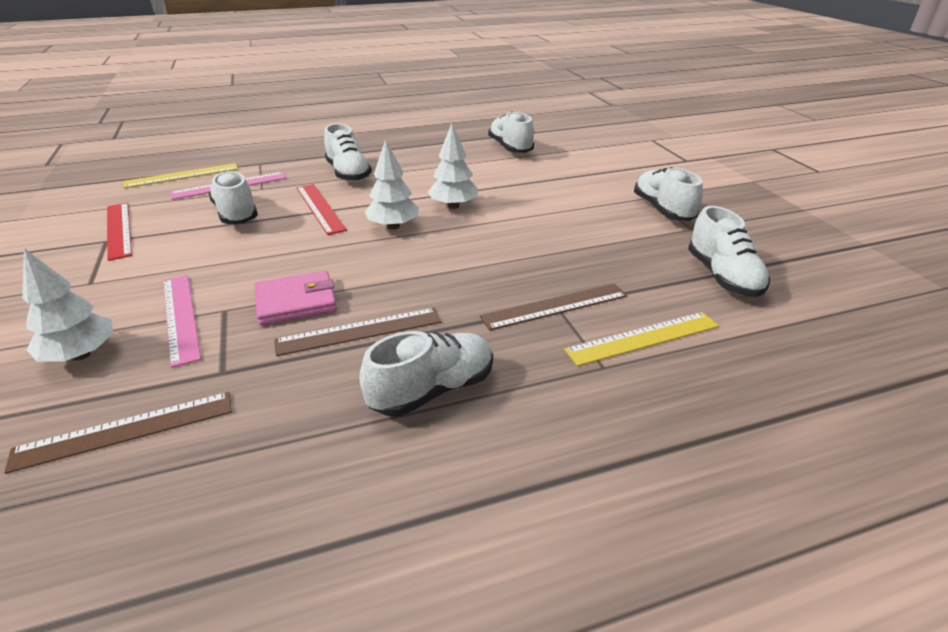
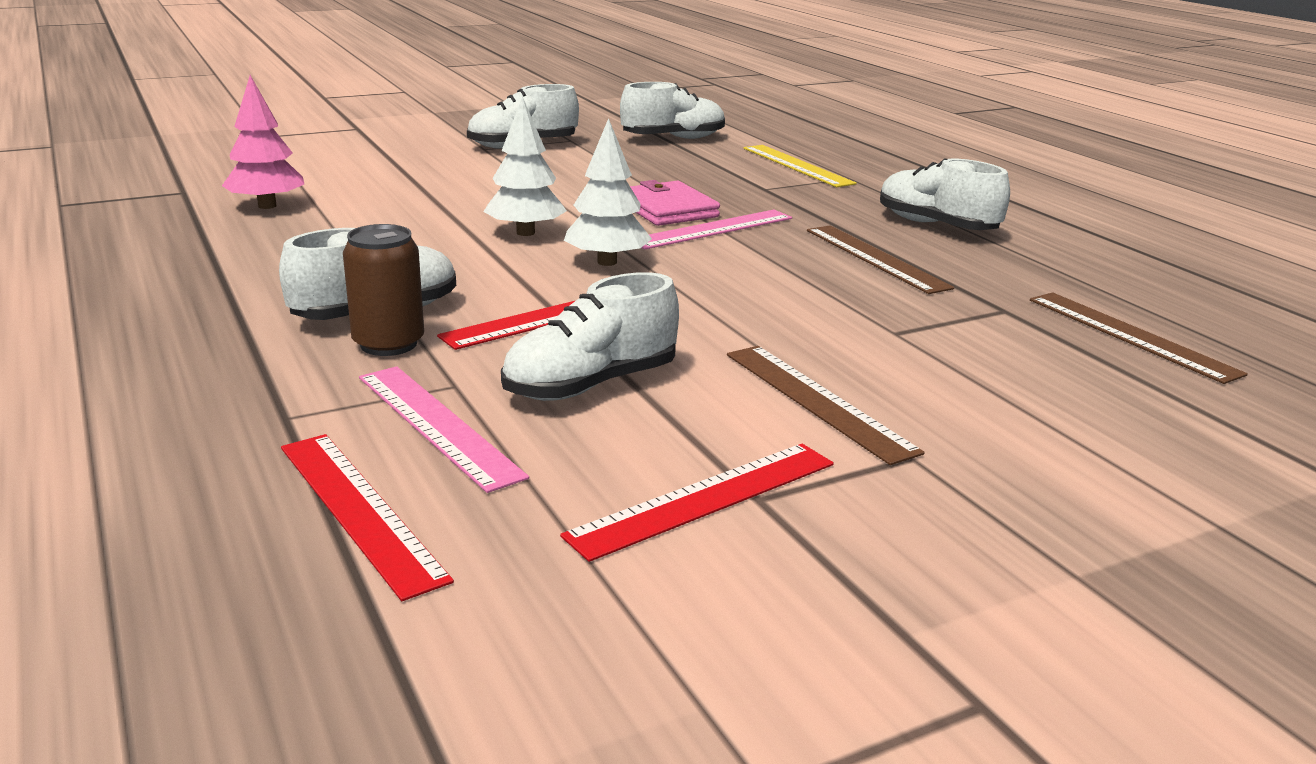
camera: 100 degrees left, 10 degrees down
white tree [22,248,113,362] -> none
yellow ruler [123,163,238,188] -> red ruler [281,434,454,601]
pink ruler [163,275,201,368] -> pink ruler moved to [641,210,792,249]
pink wallet [254,270,337,326] -> pink wallet moved to [630,180,720,226]
brown ruler [480,283,627,331] -> brown ruler moved to [727,346,925,465]
white shoe [488,111,534,153] -> pink tree [222,75,304,209]
none -> brown can [343,224,424,356]

